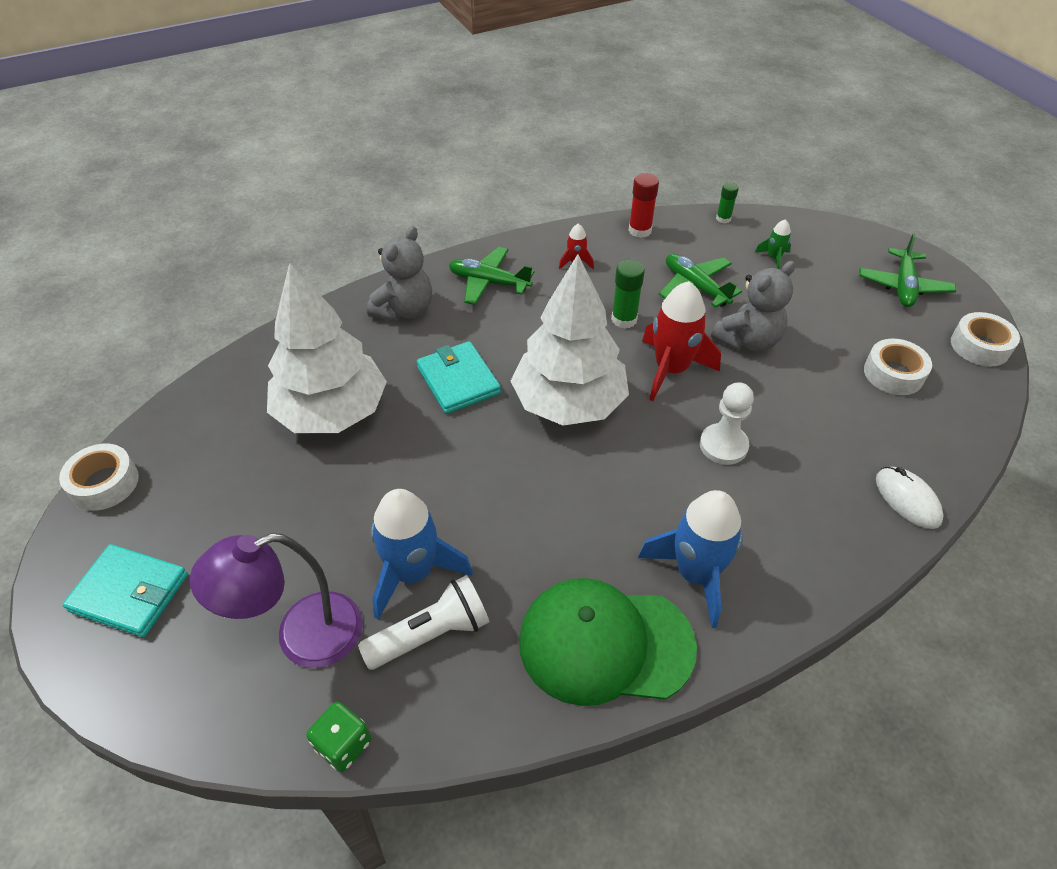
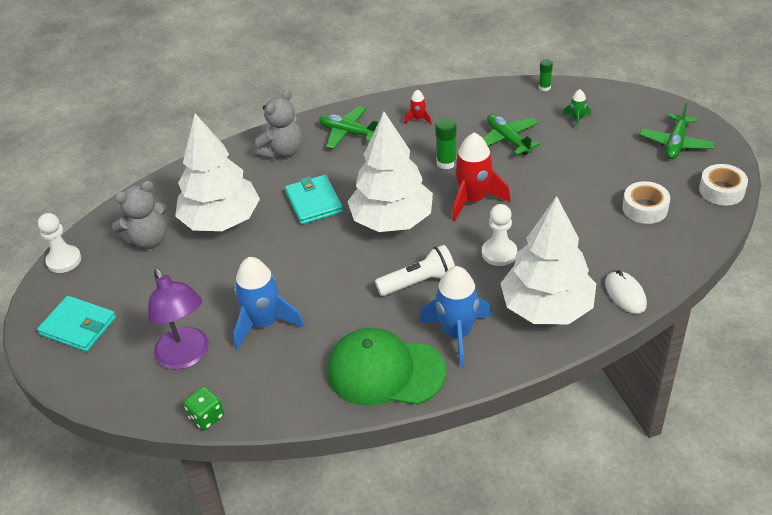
camera: 10 degrees right, 5 degrees down
white tape [59,444,139,511] -> white pawn [38,213,81,273]
purple lamp [190,533,363,668] -> purple lamp turned 105 degrees counterclockwise [148,269,209,370]
white flashlight [358,575,489,670] -> white flashlight moved to [375,245,455,296]
red glue stick [628,173,659,238] -> none
grey teddy bear [711,261,795,352] -> grey teddy bear moved to [112,181,167,249]
none -> white tree [500,196,596,324]

